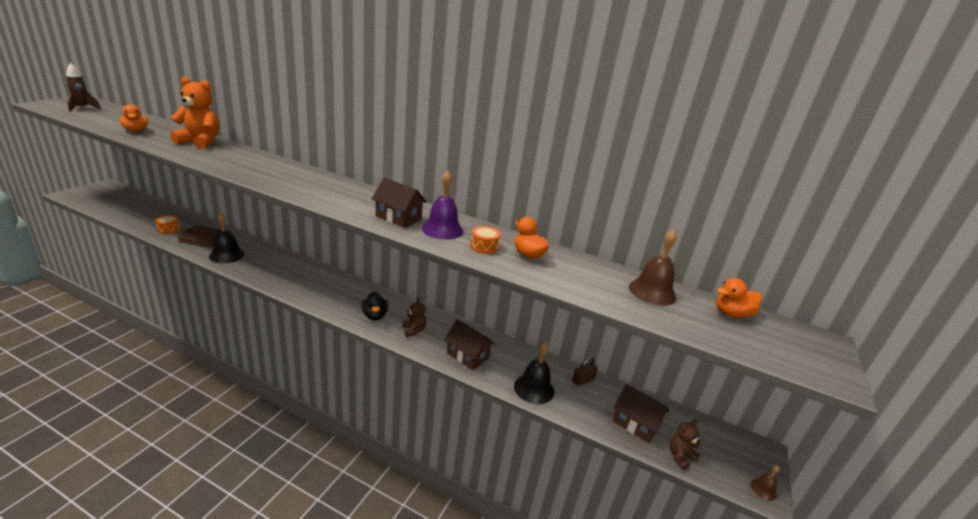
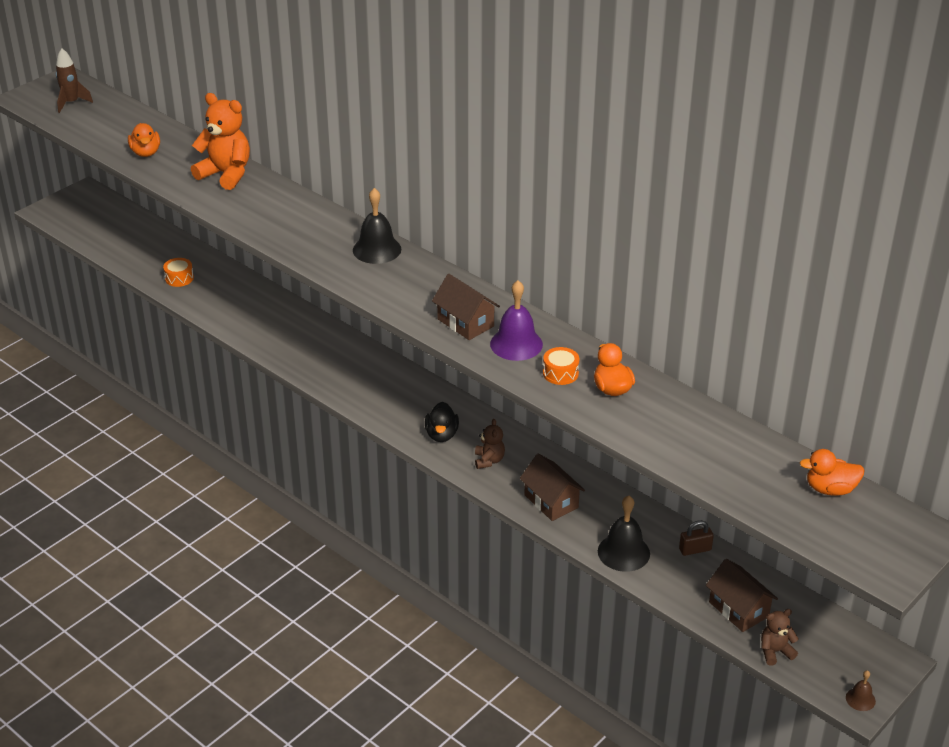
camera: 20 degrees right, 10 degrees up
brown wallet [178,225,221,247] -> none
black bell [209,212,245,263] -> black bell moved to [353,188,401,264]
brown bell [629,229,677,306] -> none

